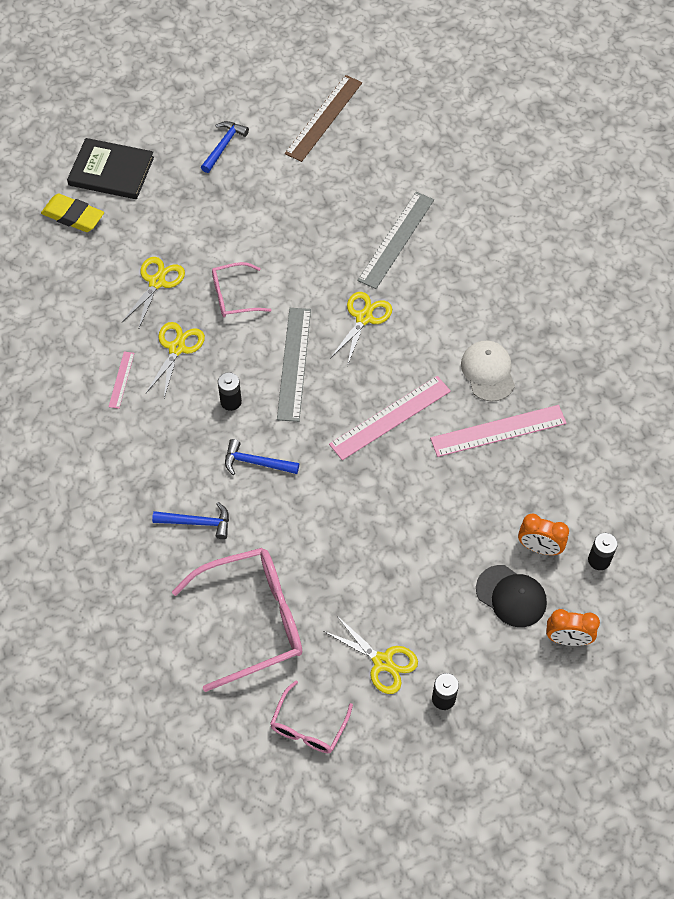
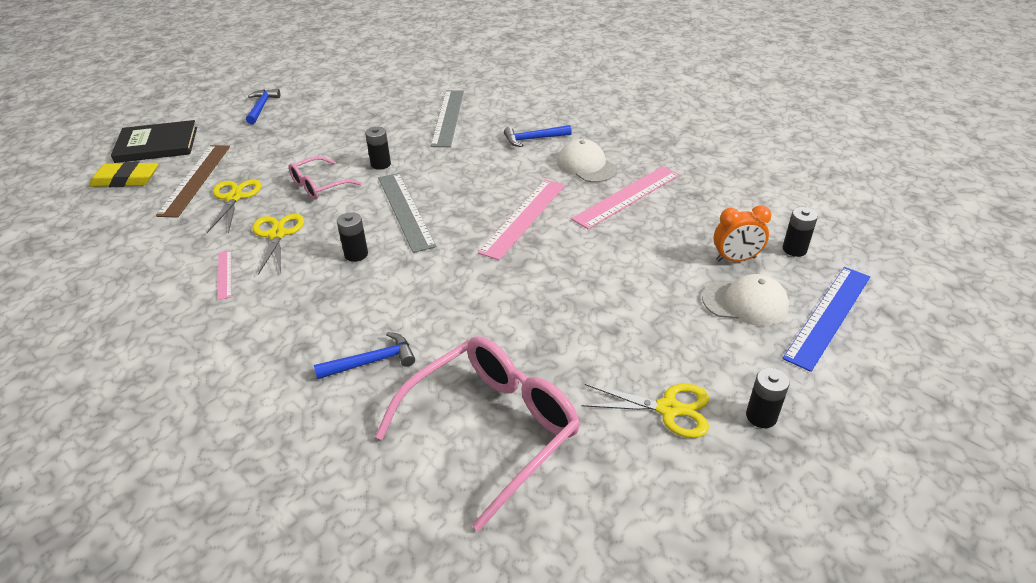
camera: 25 degrees left, 20 degrees down
blue hammer [225,439,299,475] -> blue hammer moved to [504,125,572,147]
pink glasses [270,680,353,753] -> none
brown ruler [285,75,362,162] -> brown ruler moved to [156,145,230,218]
yellow scissors [331,292,392,366] -> none
black cap [476,565,547,627] -> white cap [702,274,789,326]
orange clock [546,609,600,646] -> blue ruler [782,267,870,372]
none -> black battery [365,127,391,170]

